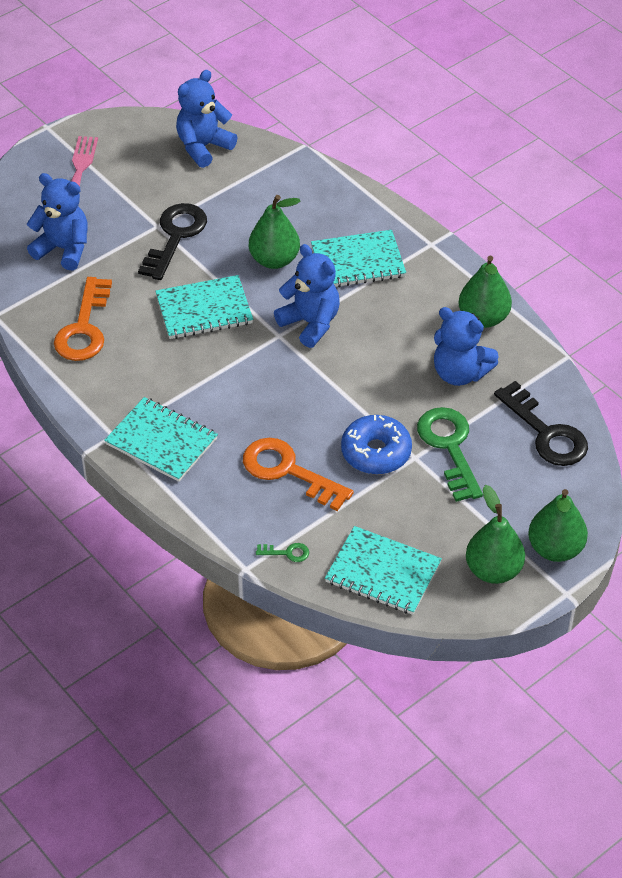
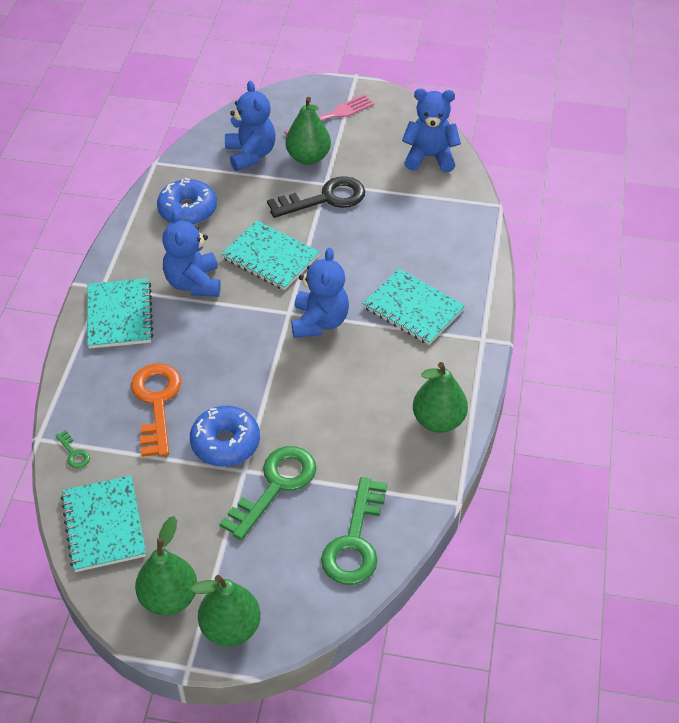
camera: 50 degrees right, 0 degrees up
orange key [54,277,112,361] -> blue donut [157,178,217,225]
green pear [249,195,300,269] -> green pear moved to [286,97,331,165]
blue teddy bear [434,307,499,386] -> blue teddy bear moved to [162,210,221,297]
black key [494,381,588,466] -> green key [321,477,387,585]

